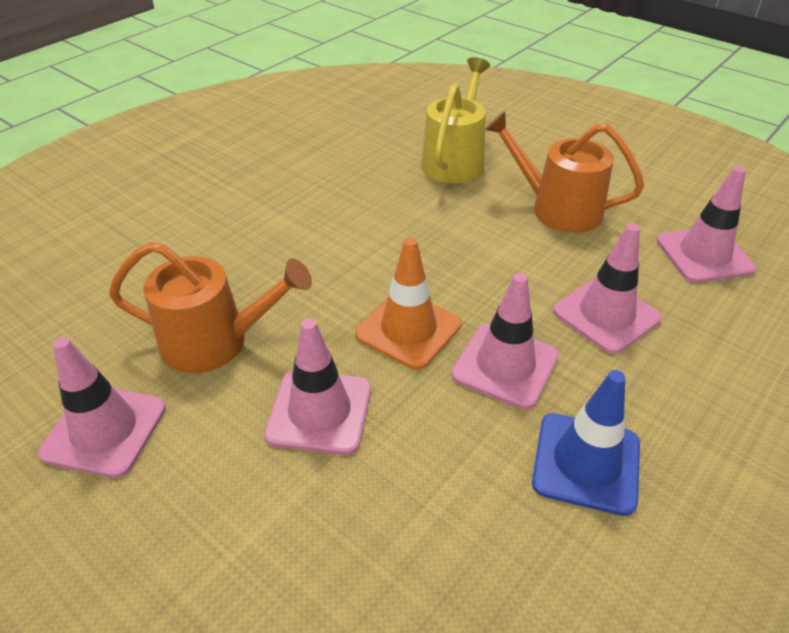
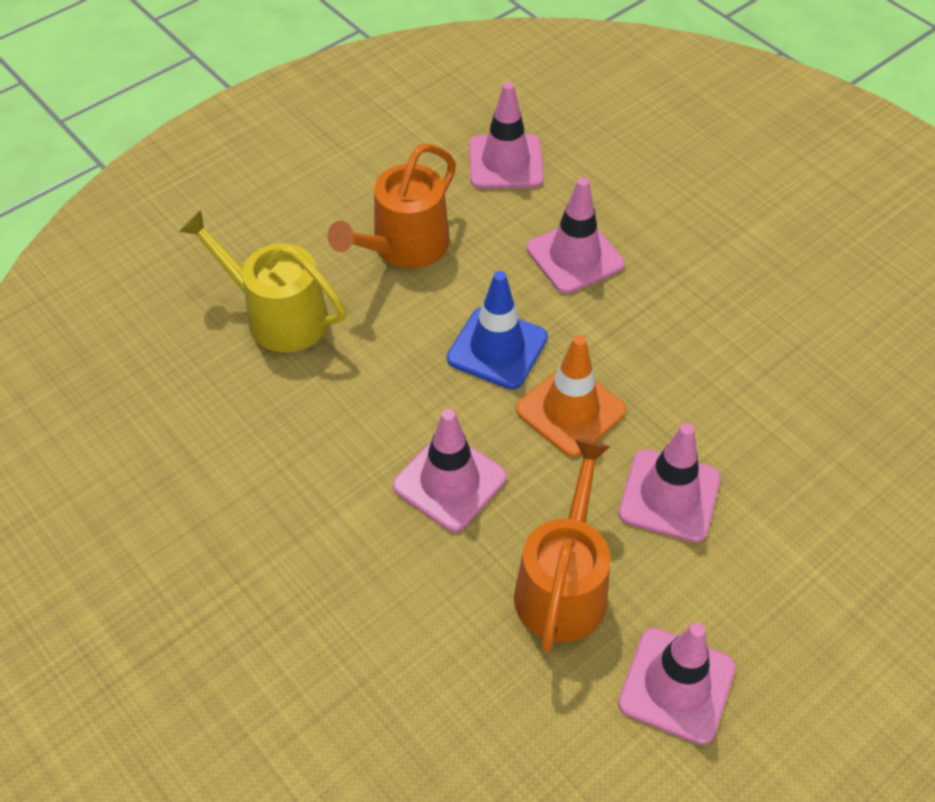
camera: 80 degrees left, 10 degrees up
pink traffic cone [451,272,559,409] -> pink traffic cone moved to [393,409,507,532]
blue traffic cone [532,370,640,516] -> blue traffic cone moved to [447,271,548,389]

